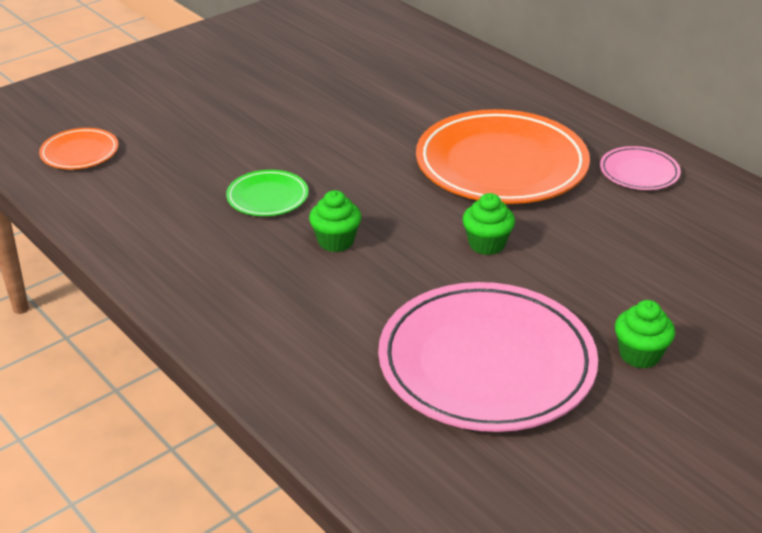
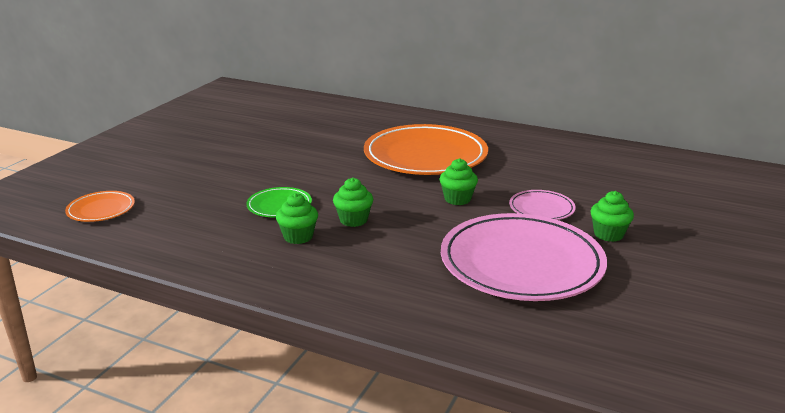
camera: 25 degrees left, 10 degrees down
pink plate [600,146,681,190] -> pink plate moved to [509,190,576,220]
none -> green cupcake [276,193,318,244]

